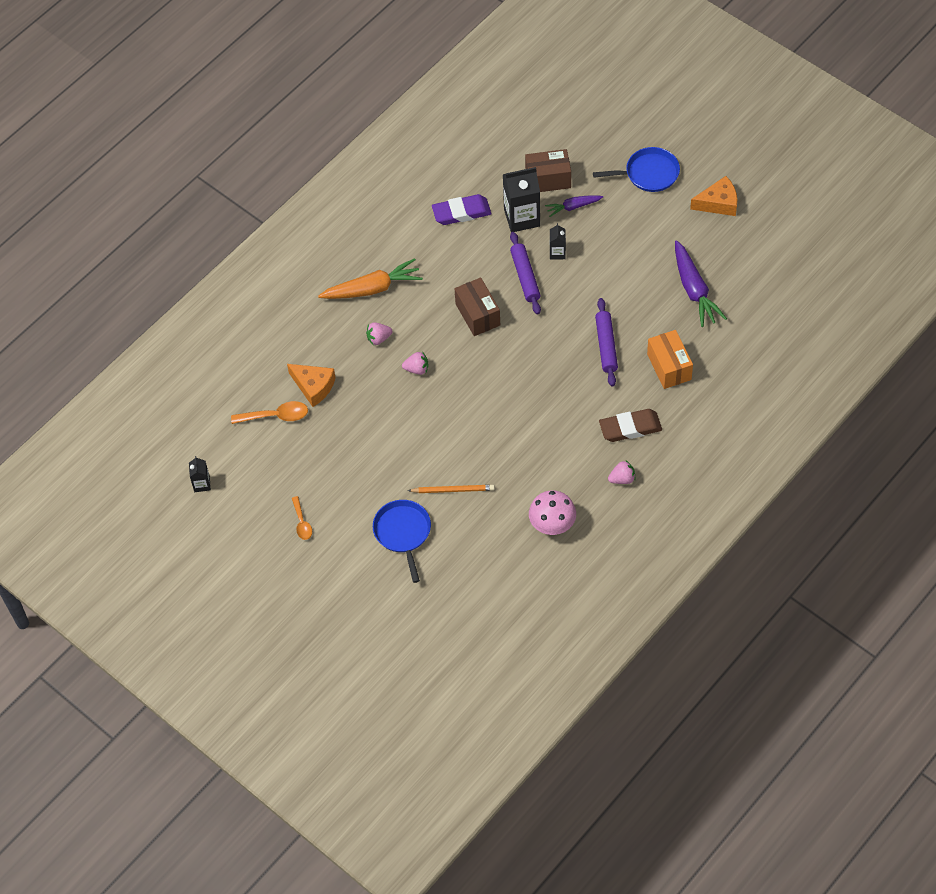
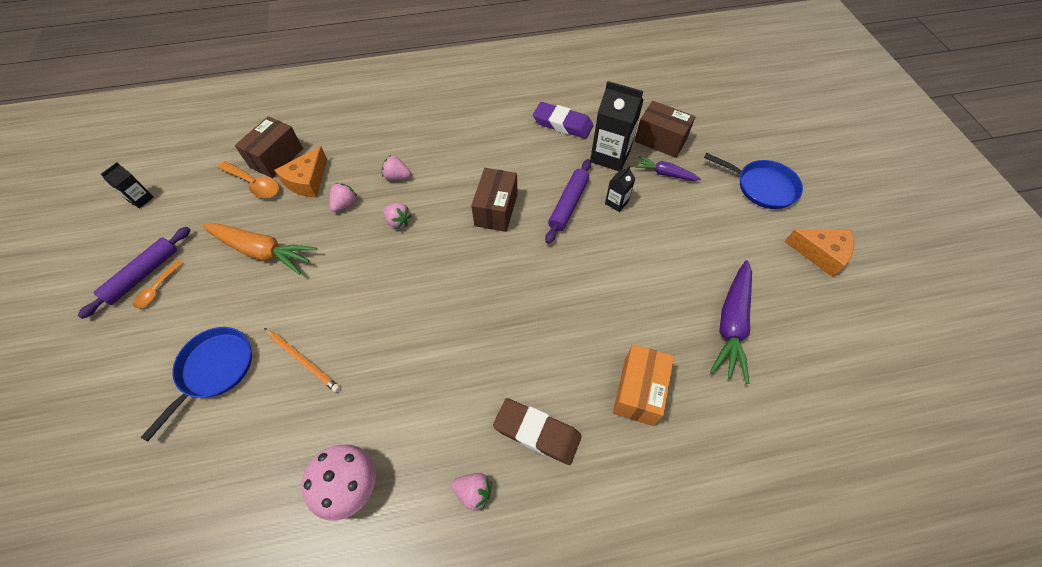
camera: 35 degrees right, 0 degrees up
orange cheese [287,364,336,407] -> orange cheese turned 45 degrees clockwise [274,146,327,198]
orange carrot [318,258,423,299] -> orange carrot moved to [202,223,317,275]
purple rolling pin [595,298,618,387] -> purple rolling pin moved to [78,227,190,319]
none -> brown box [235,116,303,178]
none -> pink strawberry [330,183,357,212]

